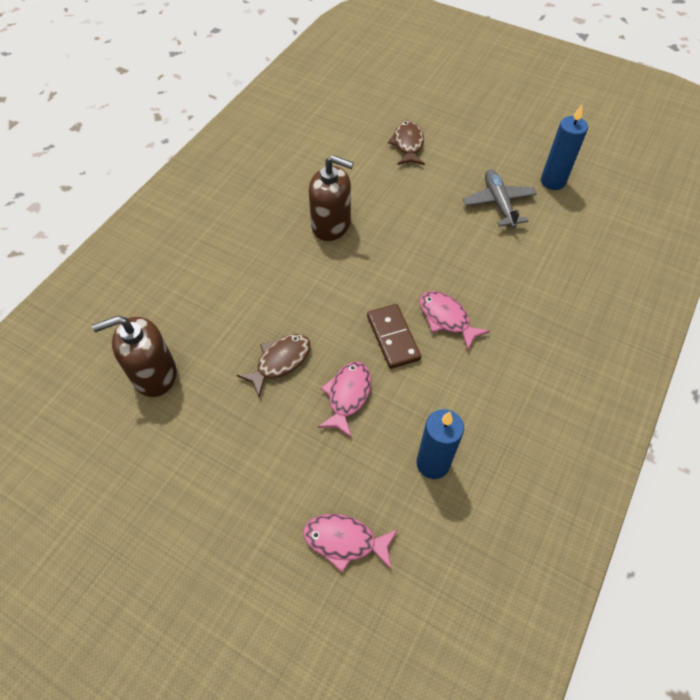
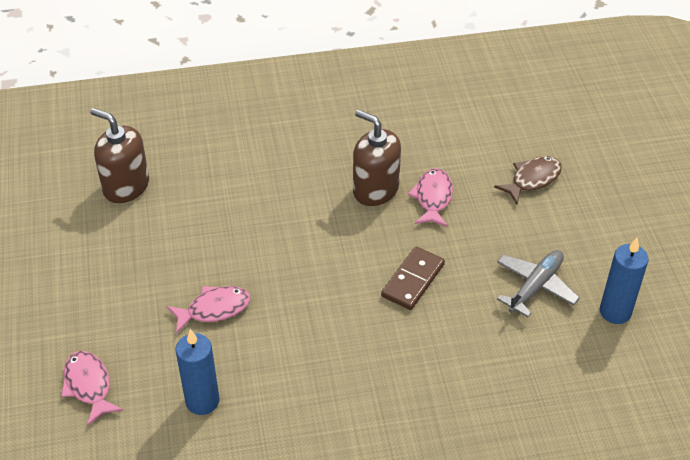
camera: 50 degrees right, 10 degrees down
brown fish [237,334,310,397] -> none
brown soap dispenser [309,155,354,241] -> brown soap dispenser turned 150 degrees clockwise [353,110,401,206]
brown domino [367,304,421,369] -> brown domino moved to [381,247,445,310]
pink fish [420,291,490,350] -> pink fish moved to [408,168,453,227]

